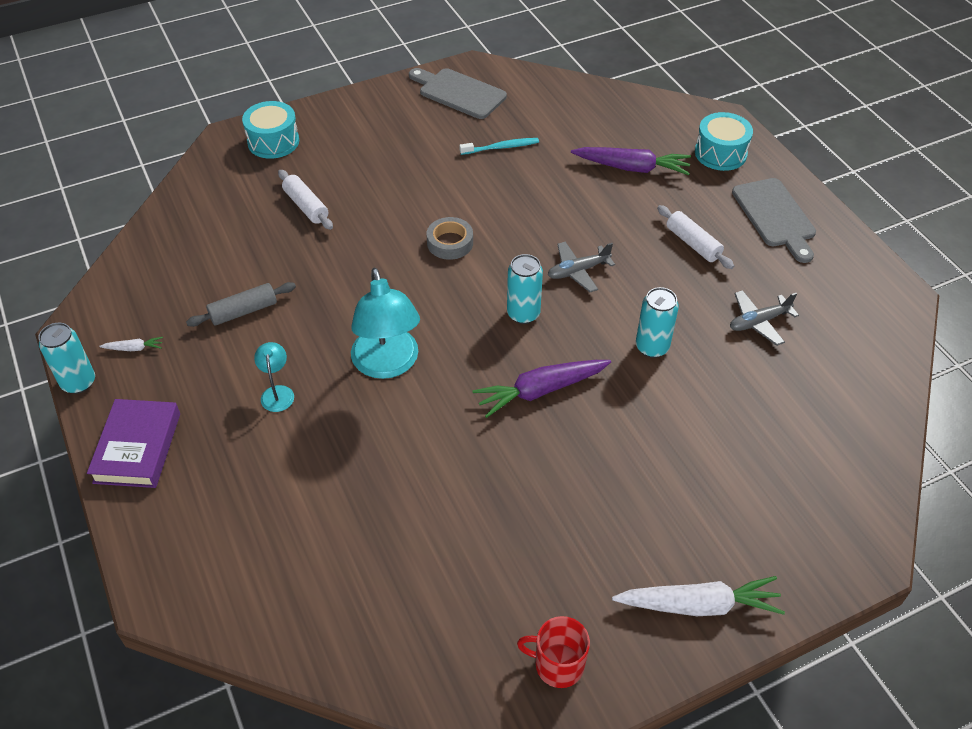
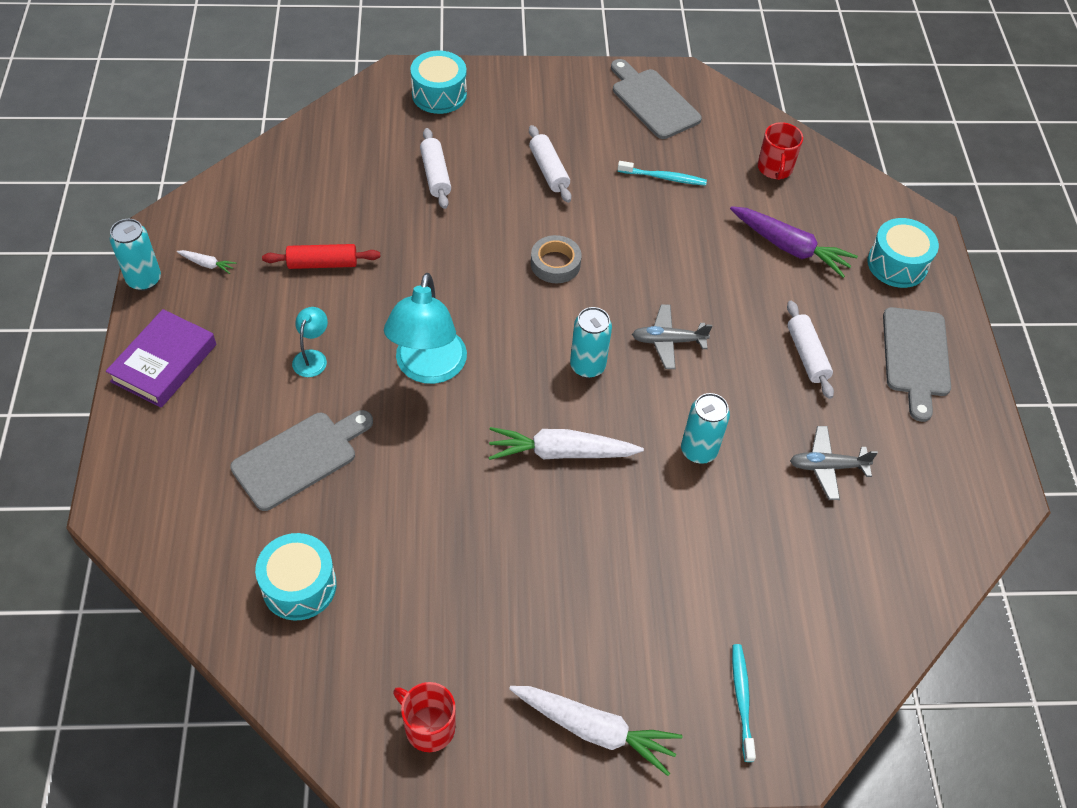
camera: 20 degrees right, 5 degrees up
grey rolling pin [186,282,296,327] -> red rolling pin [262,244,380,269]
purple carrot [473,360,611,418] -> white carrot [488,427,644,460]
none -> grey cutting board [230,410,373,511]
none -> turquoise drum [255,533,337,621]
none -> white rolling pin [529,125,571,203]
none -> turquoise toothbrush [732,644,756,762]
none -> red mug [758,122,803,180]

